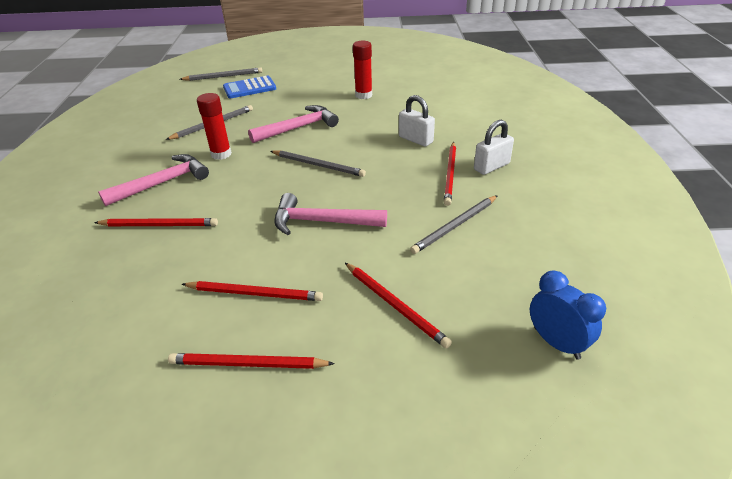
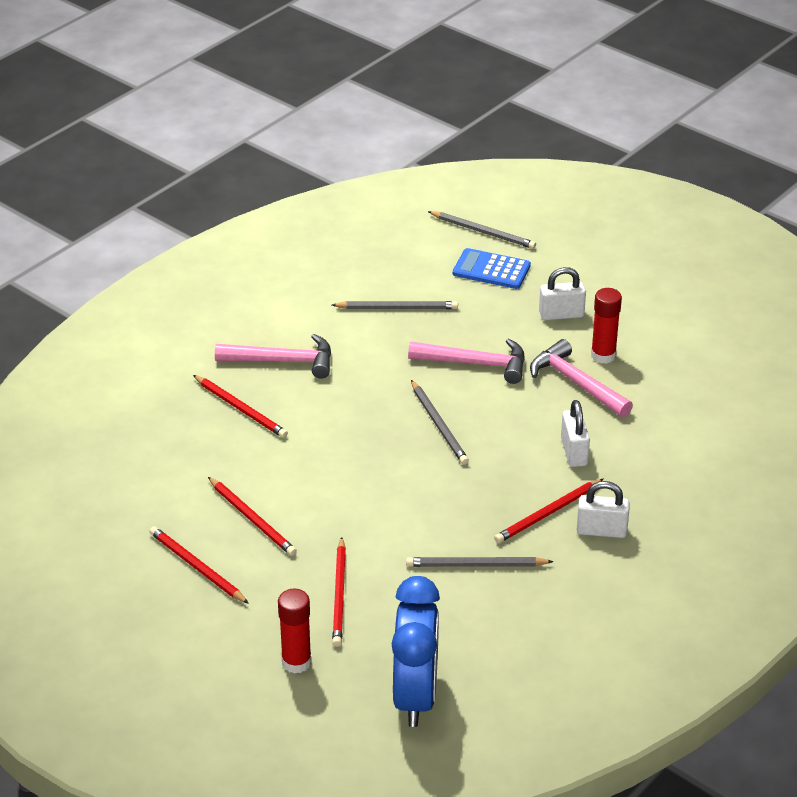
camera: 40 degrees right, 0 degrees up
red glue stick [197,93,232,160] -> red glue stick moved to [278,589,312,673]
pink hammer [274,193,387,235] -> pink hammer moved to [530,339,633,417]
blue clock [530,271,606,360] -> blue clock [391,576,440,727], size x1.68
none -> white padlock [539,267,586,320]

